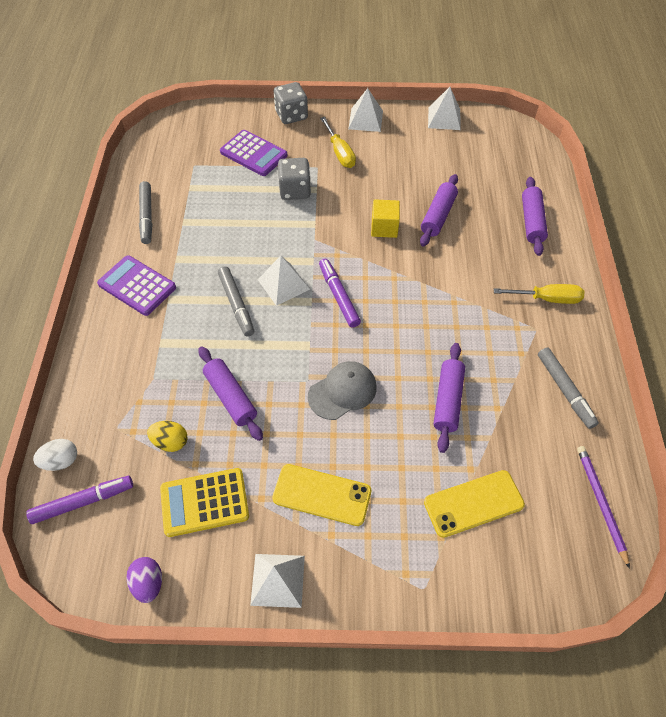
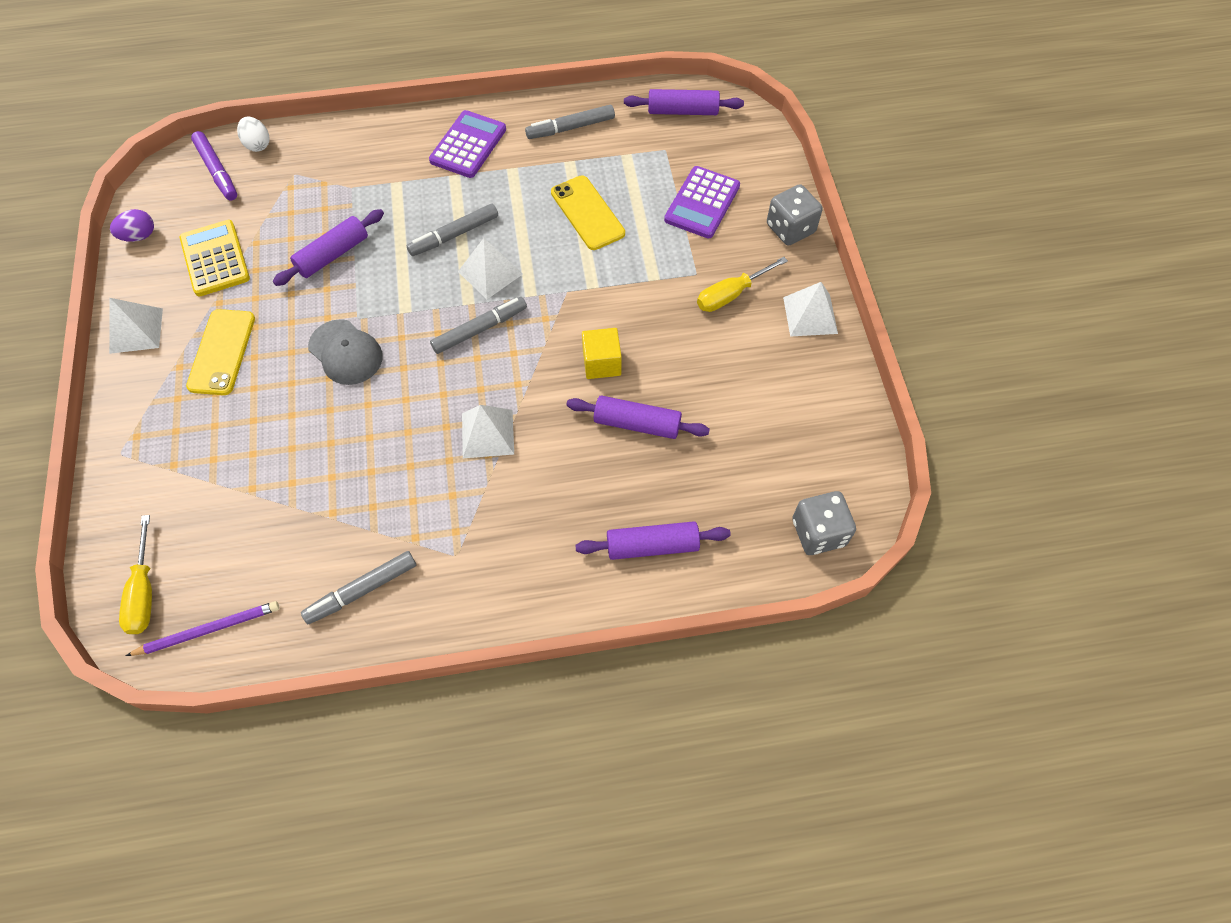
camera: 80 degrees right, 5 degrees up
yellow egg [147,421,188,452] -> none
grey dice [278,158,311,200] -> grey dice moved to [792,491,856,555]
purple marker [319,259,361,328] -> grey marker [430,297,527,354]
yellow phone [424,470,525,538] -> yellow phone moved to [551,175,625,250]
white pyramid [428,87,461,130] -> white pyramid moved to [462,405,514,458]
purple rolling pin [433,343,465,453] -> purple rolling pin moved to [624,89,744,115]
yellow screwdriver [494,284,584,304] -> yellow screwdriver moved to [119,515,152,634]

